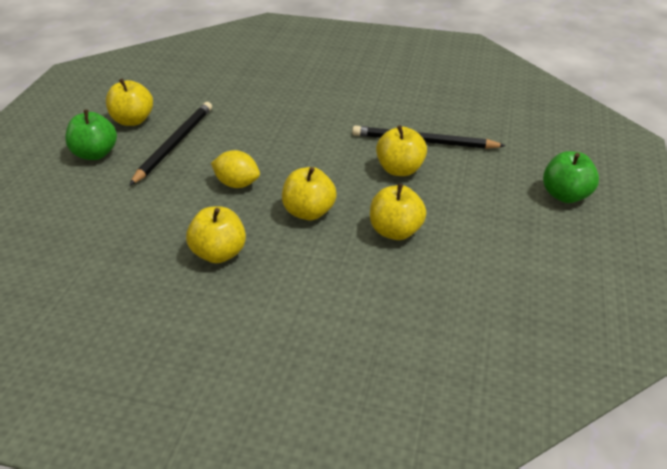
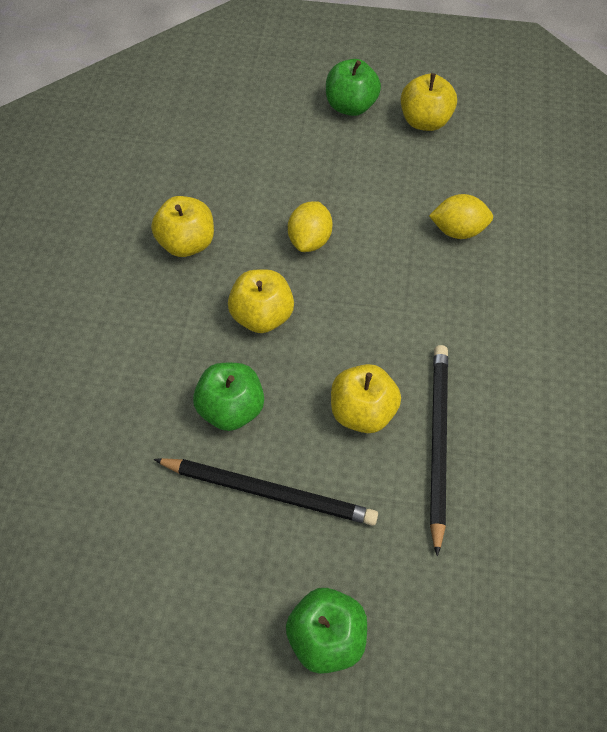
camera: 85 degrees right, 20 degrees up
black pencil [129,102,212,186] -> black pencil moved to [153,458,378,526]
yellow apple [370,184,426,240] -> green apple [193,363,264,431]
none -> yellow lemon [429,194,493,239]

